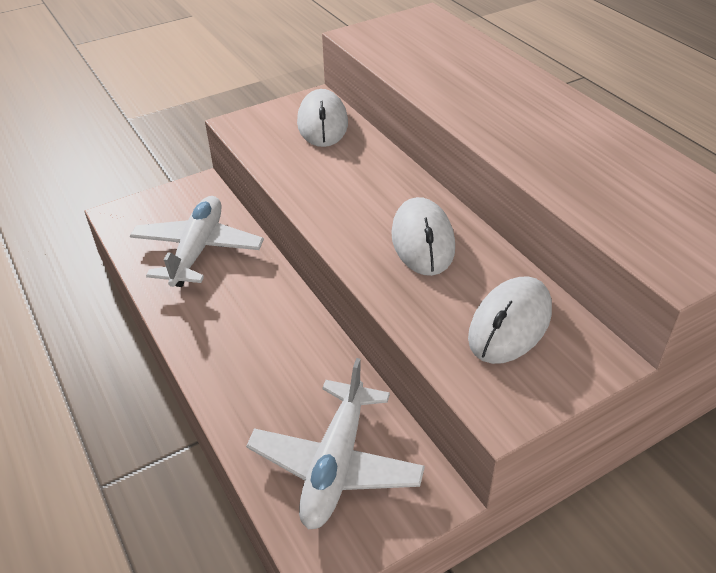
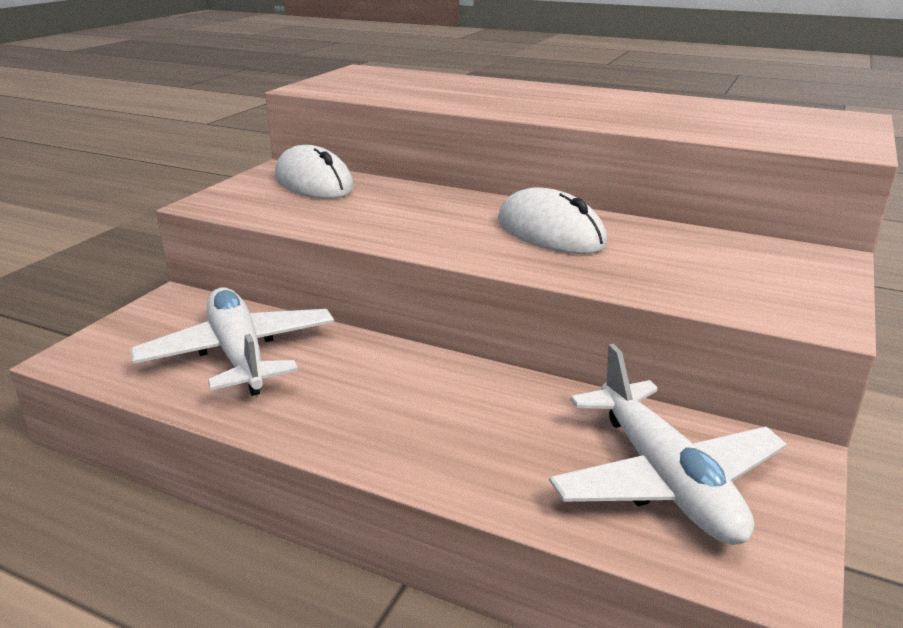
camera: 35 degrees left, 15 degrees down
white mouse [468,276,552,364] -> none

